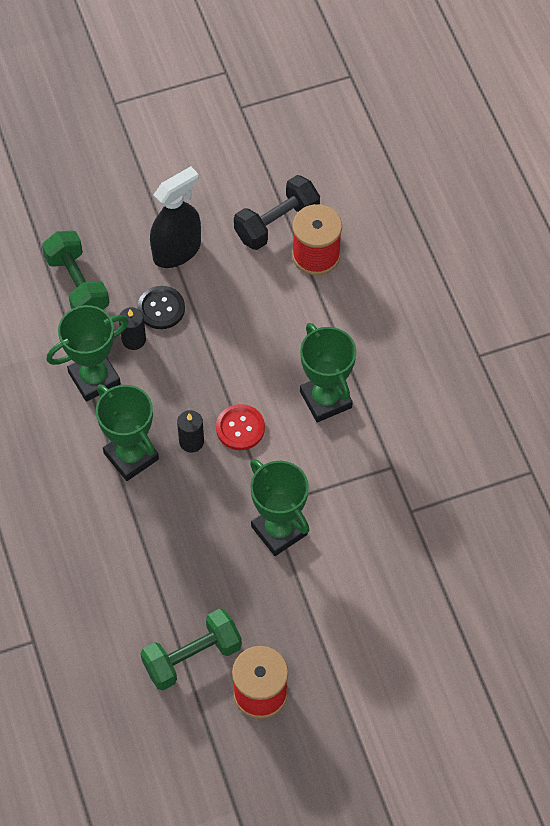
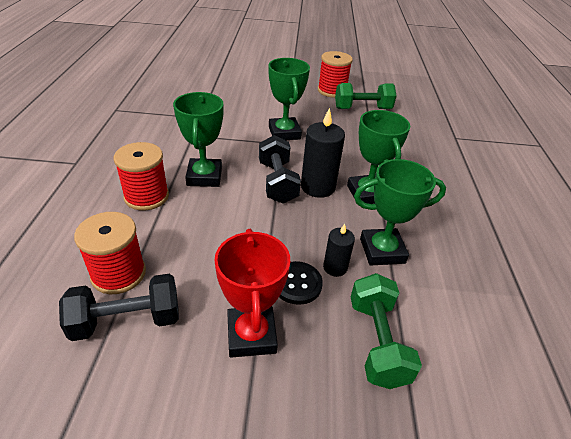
camera: 160 degrees left, 20 degrees down
black spray bottle [150,166,201,268] -> red trophy [214,229,290,358]
black candle [177,410,204,453] -> black candle [301,108,345,198], size x1.75
red button [216,404,265,450] -> black dumbbell [259,135,301,204]
none -> red spool [114,142,169,211]

